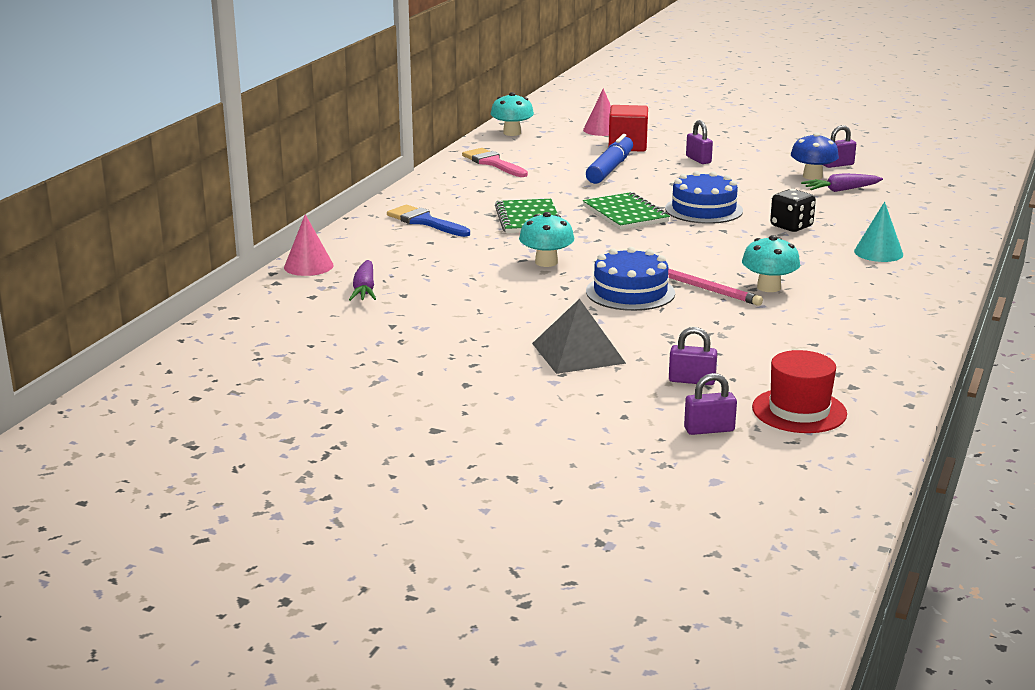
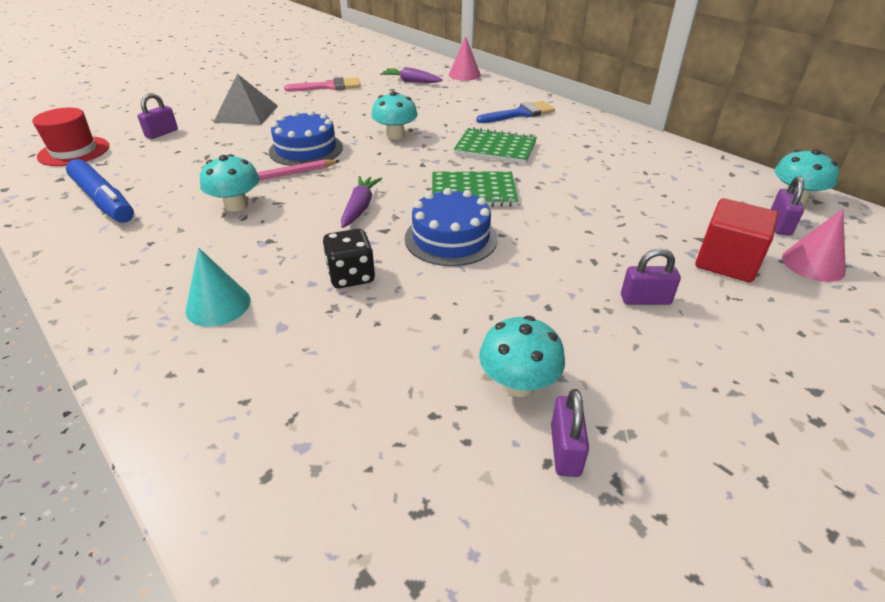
camera: 115 degrees right, 15 degrees up
pink brush [462,148,528,177] -> pink brush moved to [284,77,360,92]
blue marker [586,134,633,184] -> blue marker moved to [66,159,134,223]
purple padlock [684,373,737,435] -> purple padlock moved to [770,176,804,236]
blue mushroom [791,132,839,180] -> turquoise mushroom [479,316,565,397]
purple carrot [801,173,883,192] -> purple carrot moved to [341,176,382,228]

